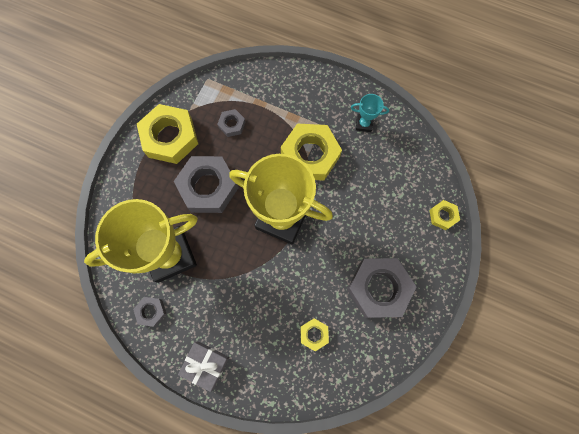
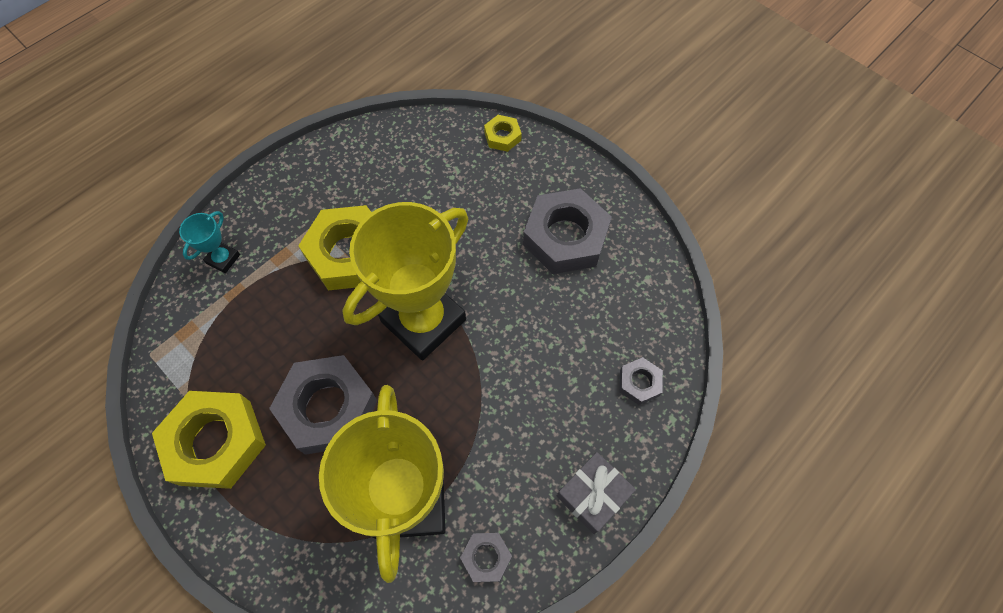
camera: 70 degrees left, 10 degrees down
grey nut [217,109,245,137] -> grey nut moved to [619,357,663,405]
yellow nut [300,318,329,351] -> none
turquoise trophy [351,94,389,132] -> turquoise trophy moved to [179,211,240,273]

